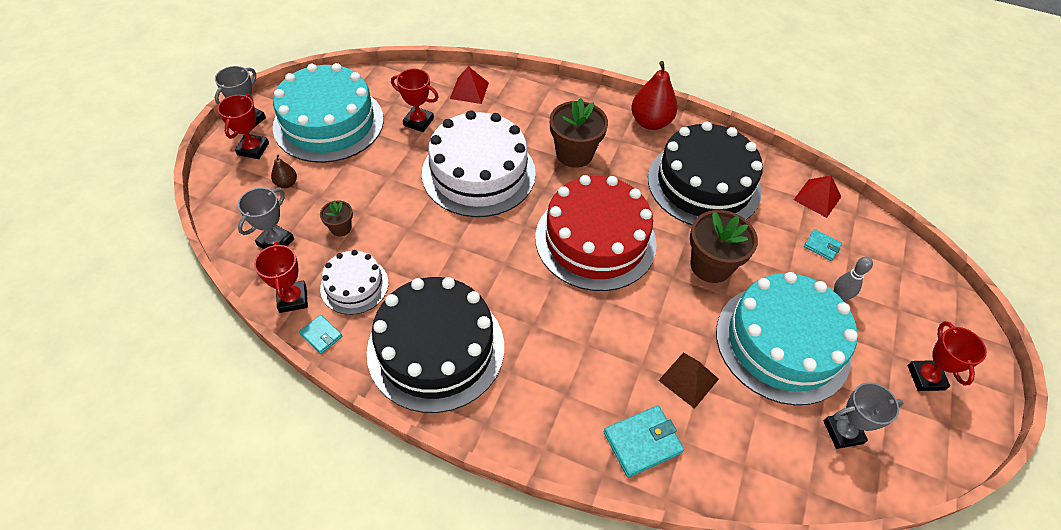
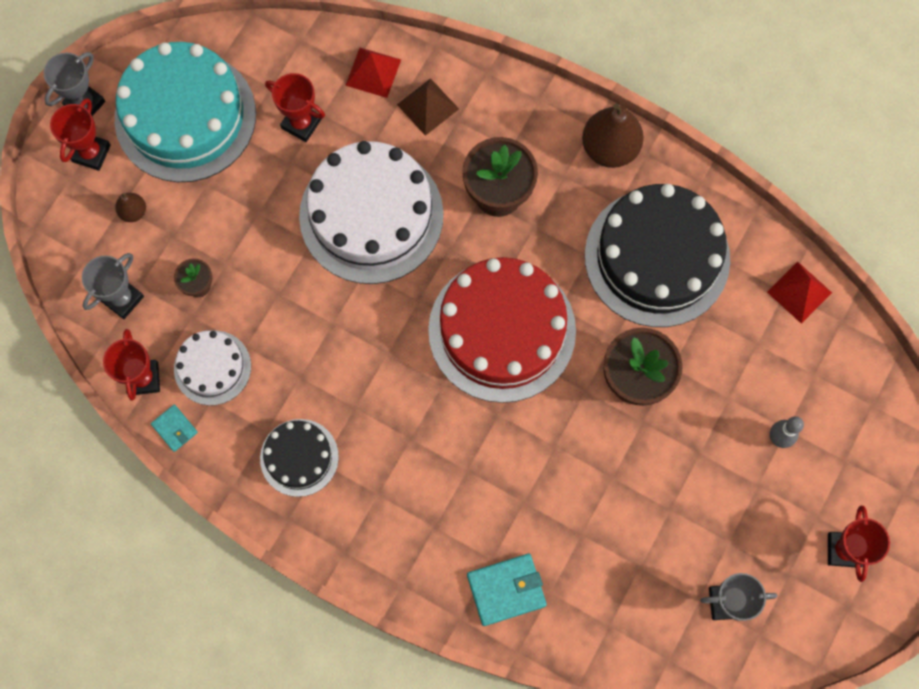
camera: 10 degrees right, 20 degrees up
black cake [367,277,504,413] -> black cake [260,419,339,497], size x0.52
red pear [631,61,677,130] -> brown pear [582,103,644,168]
brown pyramid [658,352,719,409] -> brown pyramid moved to [397,78,459,136]
turquoise cake [716,272,858,405] -> none
turquoise wallet [804,229,842,261] -> none

